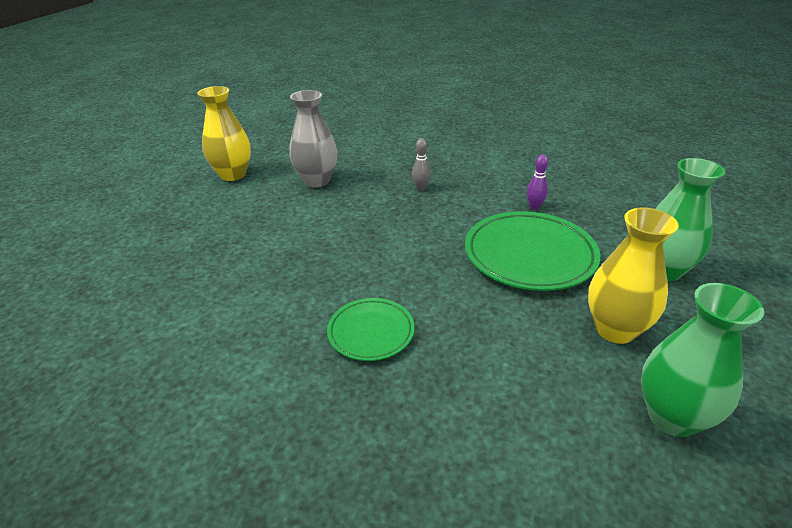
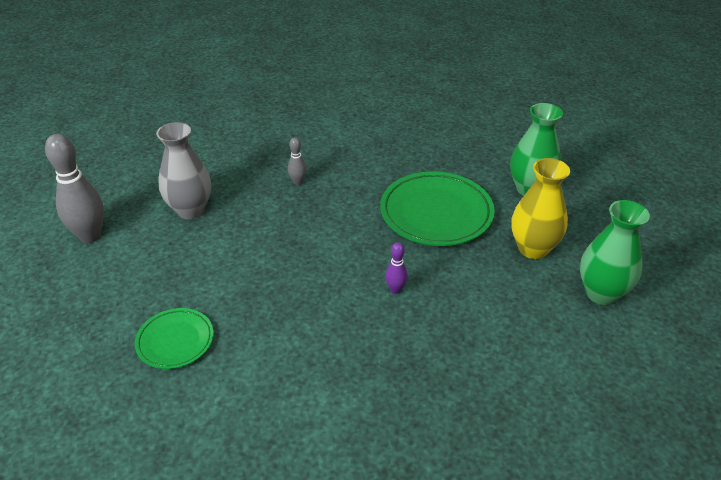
camera: 35 degrees left, 5 degrees up
yellow vase [197,86,251,181] -> grey bowling pin [45,134,104,243]
green plate [327,298,415,361] -> green plate moved to [135,308,214,369]
purple bowling pin [527,155,548,210] -> purple bowling pin moved to [385,242,408,294]

